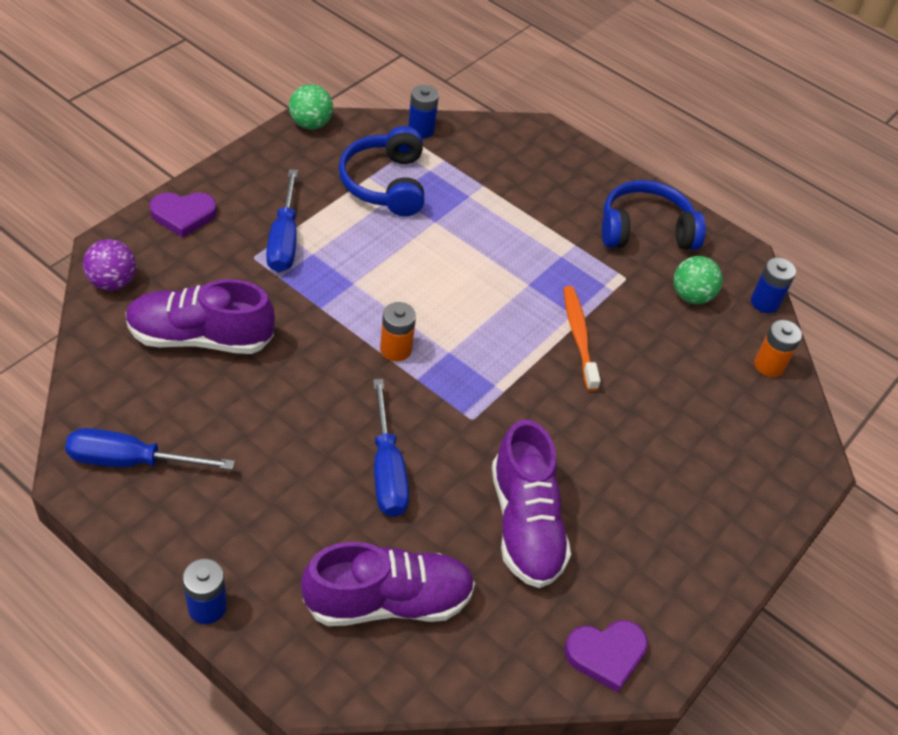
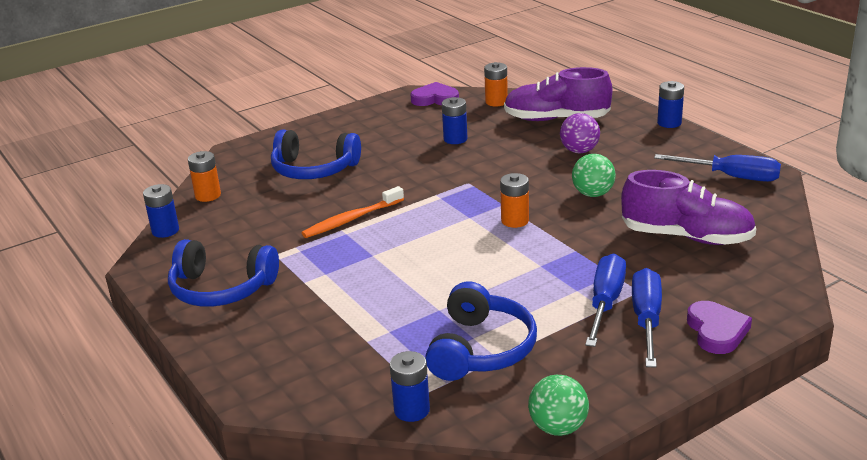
camera: 155 degrees left, 20 degrees down
purple ball [83,239,136,291] -> purple ball moved to [560,113,600,153]
purple heart [149,192,217,238] -> purple heart turned 75 degrees clockwise [687,301,752,354]
blue screwdriver [373,379,409,517] -> blue screwdriver moved to [632,268,662,368]
purple shoe [492,419,571,588] -> blue battery [442,97,467,144]
orange toothbrush [564,286,601,391] -> orange toothbrush turned 45 degrees clockwise [302,186,404,238]
green ball [673,256,723,304] -> green ball moved to [572,154,616,197]
none -> blue headphones [271,130,361,179]
none -> orange battery [484,62,508,106]

